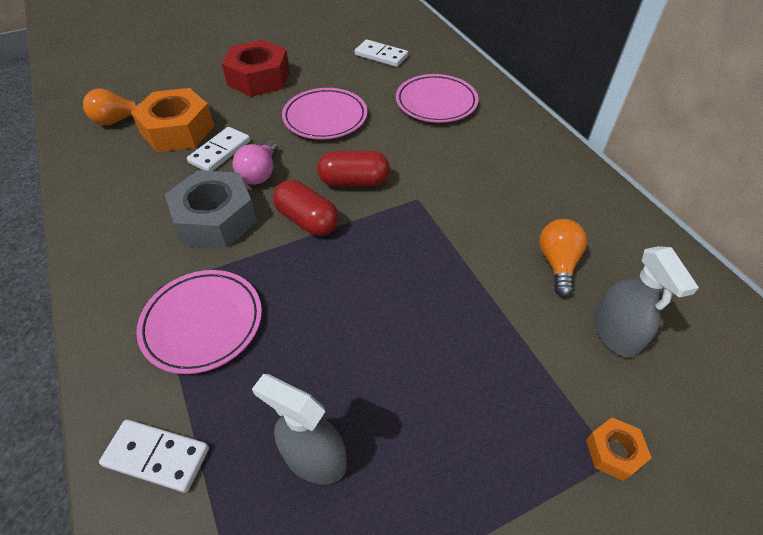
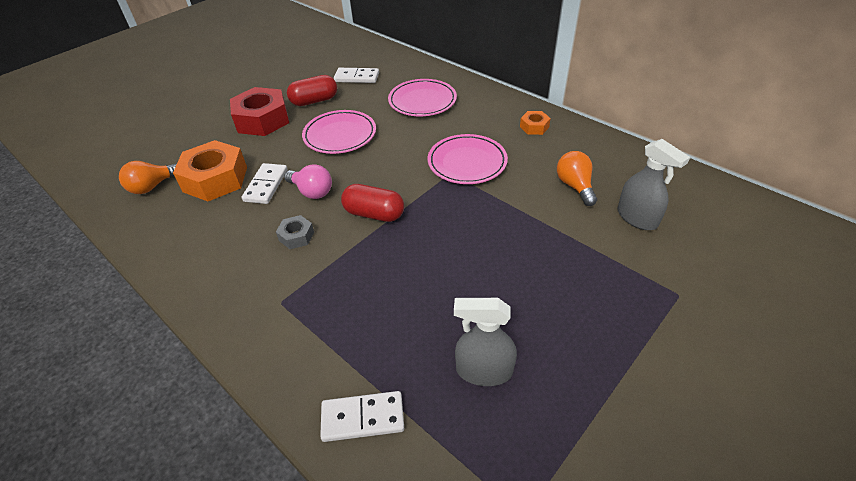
camera: 20 degrees left, 5 degrees down
pink plate [136,270,262,374] -> pink plate moved to [428,134,508,184]
grey nut [165,170,257,248] -> grey nut [276,215,314,249], size x0.48
pink light bulb [232,140,278,185] -> pink light bulb turned 45 degrees counterclockwise [284,164,332,199]
red capsule [317,151,390,187] -> red capsule moved to [287,75,337,106]
orange nut [586,417,652,481] -> orange nut moved to [520,111,551,135]

